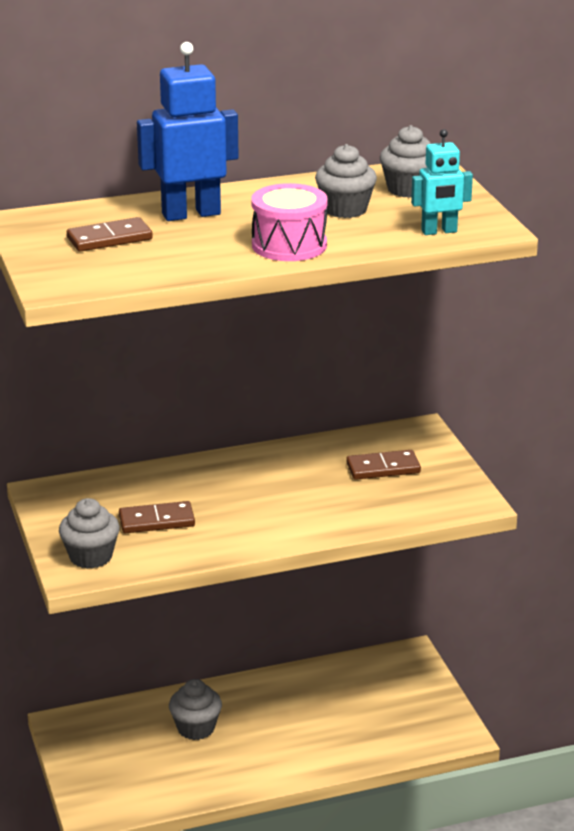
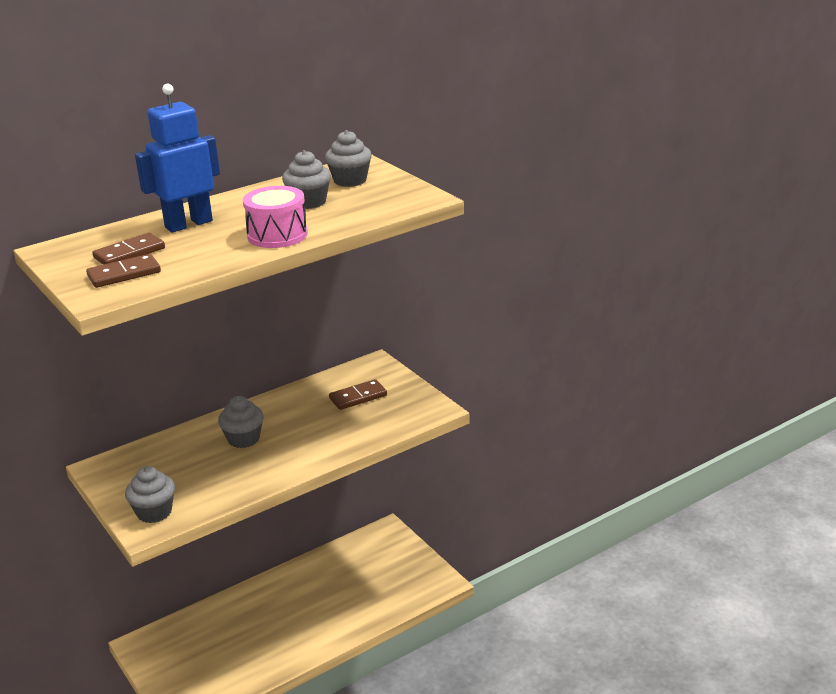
camera: 15 degrees left, 0 degrees up
brown domino [119,501,195,533] -> brown domino moved to [86,254,161,288]
grey cupcake [169,679,222,740] -> grey cupcake moved to [218,396,264,448]
turquoise robot [411,129,473,235] -> none

